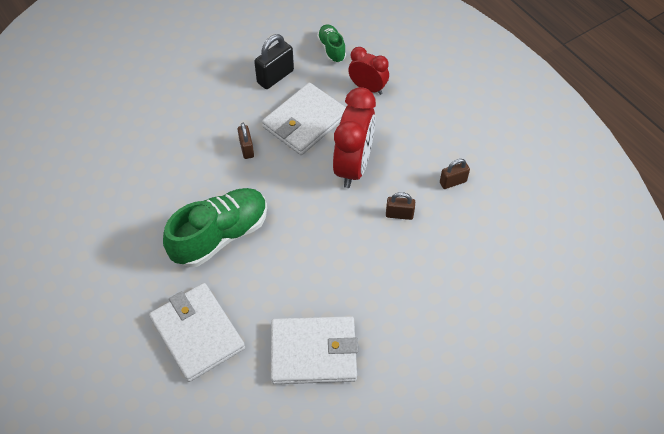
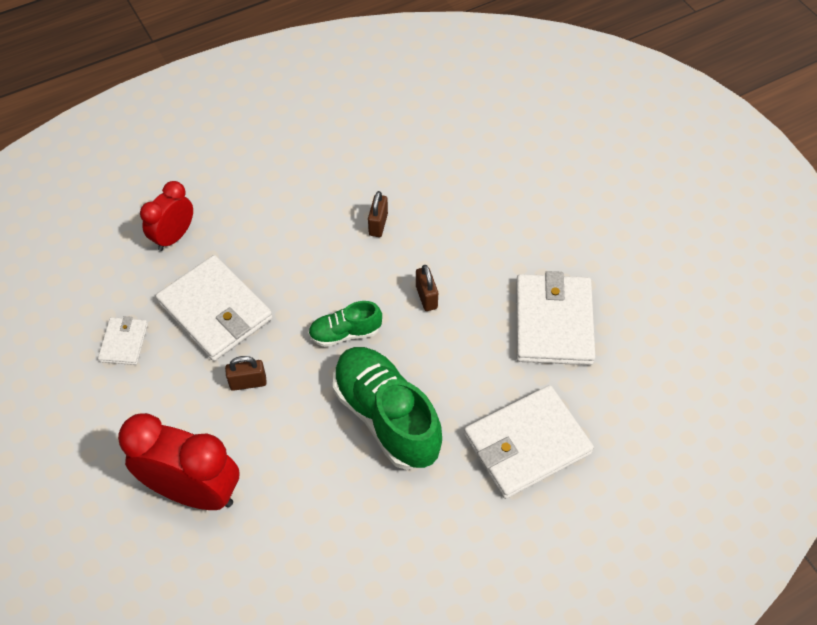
camera: 85 degrees left, 0 degrees up
black padlock [254,34,294,89] -> white wallet [98,316,148,365]
green shoe [317,24,346,63] -> green shoe moved to [308,301,382,347]
red clock [333,87,376,188] -> red clock moved to [118,413,239,510]
brown padlock [440,159,470,189] -> brown padlock moved to [416,265,438,311]

